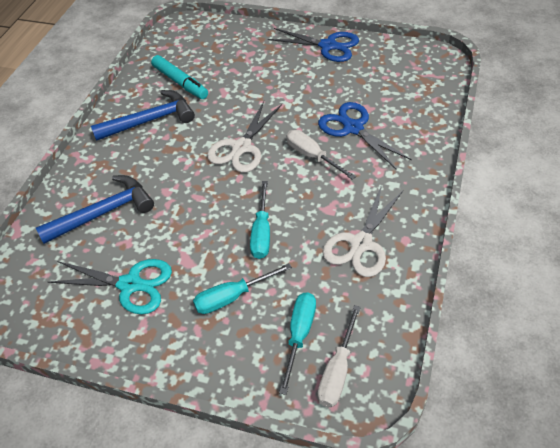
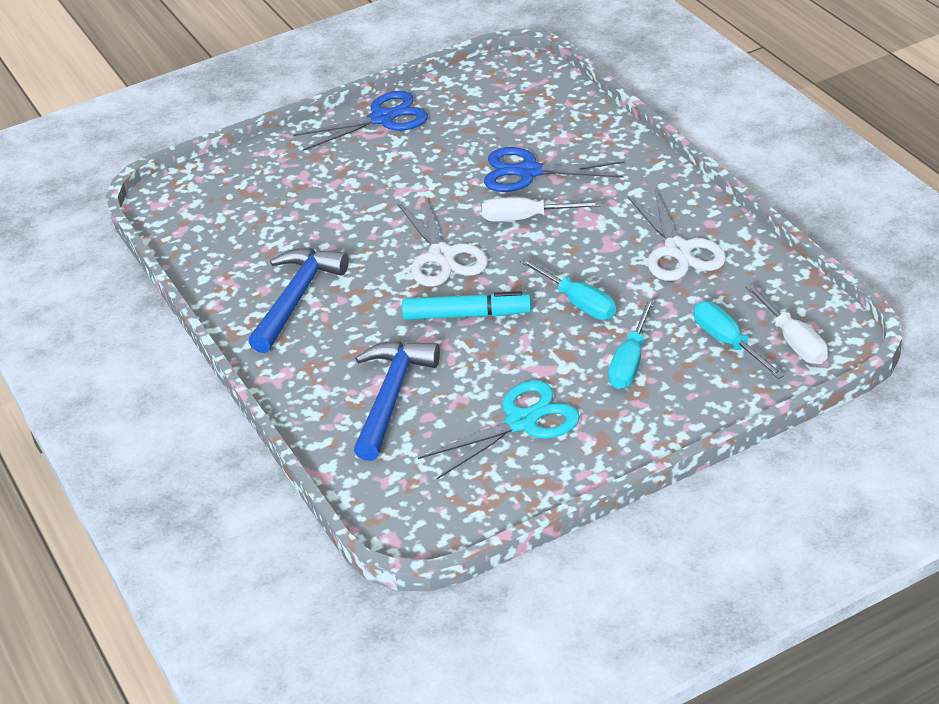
camera: 45 degrees left, 10 degrees down
turquoise marker [151,55,208,99] -> turquoise marker moved to [402,291,531,320]

